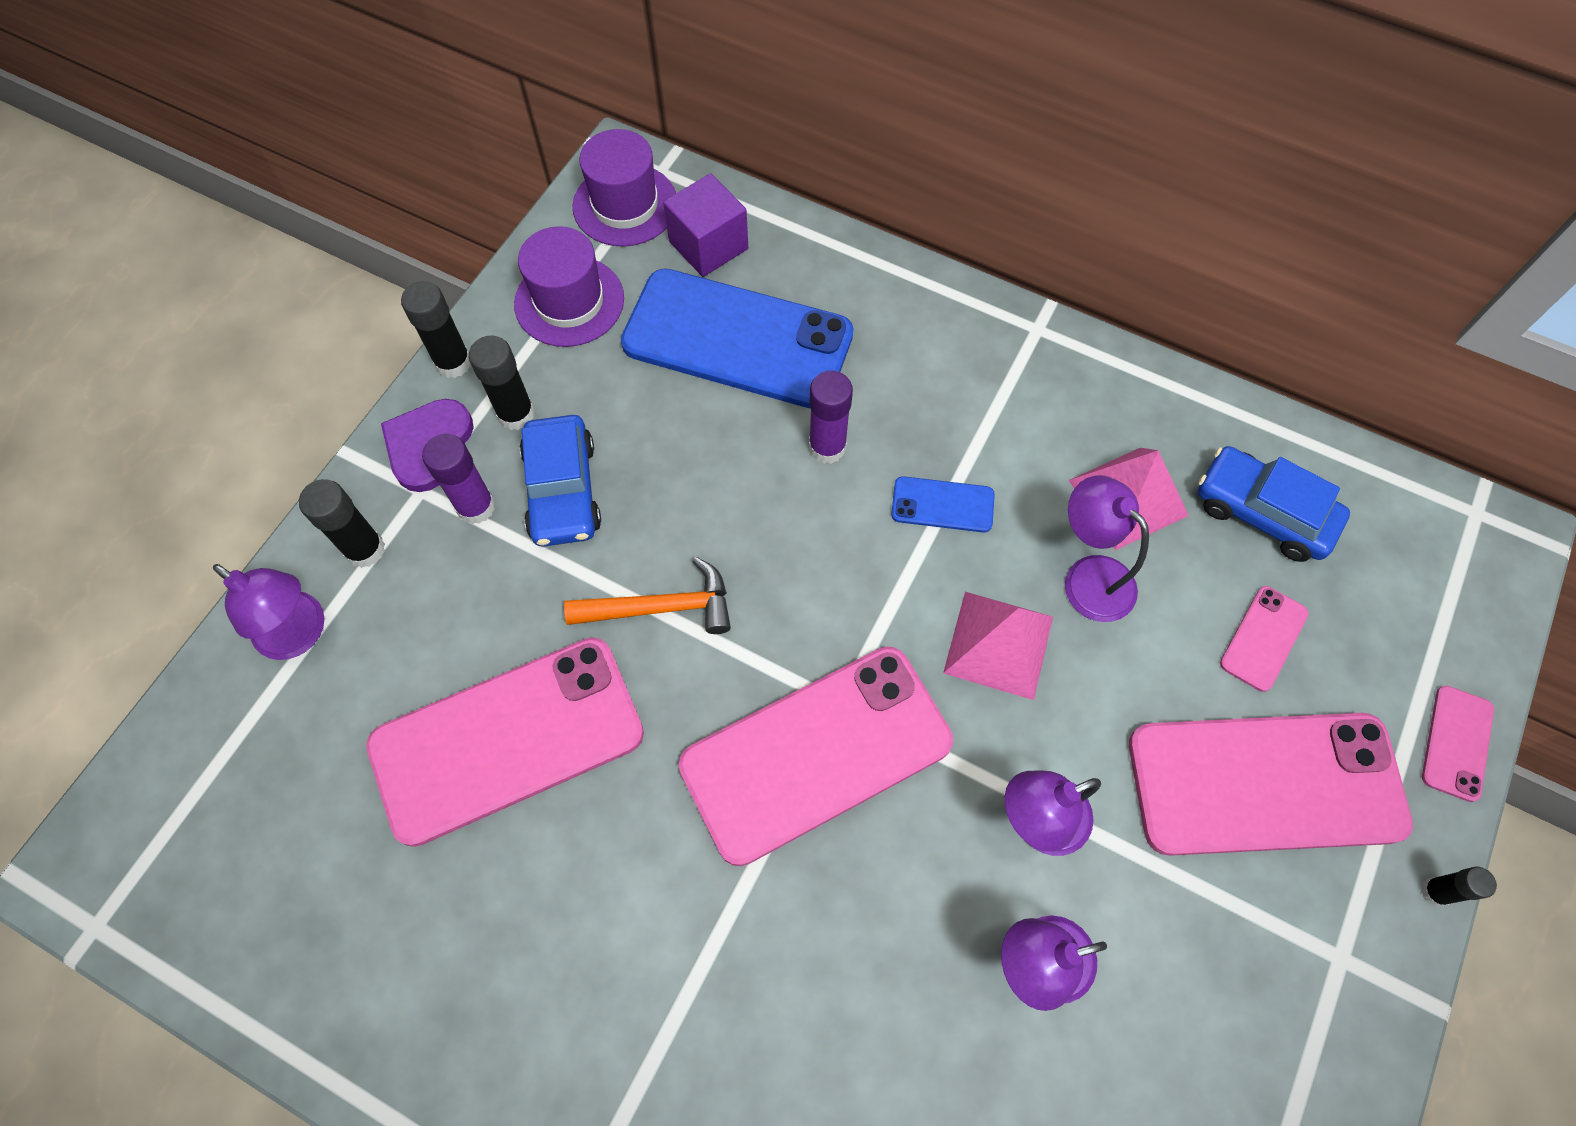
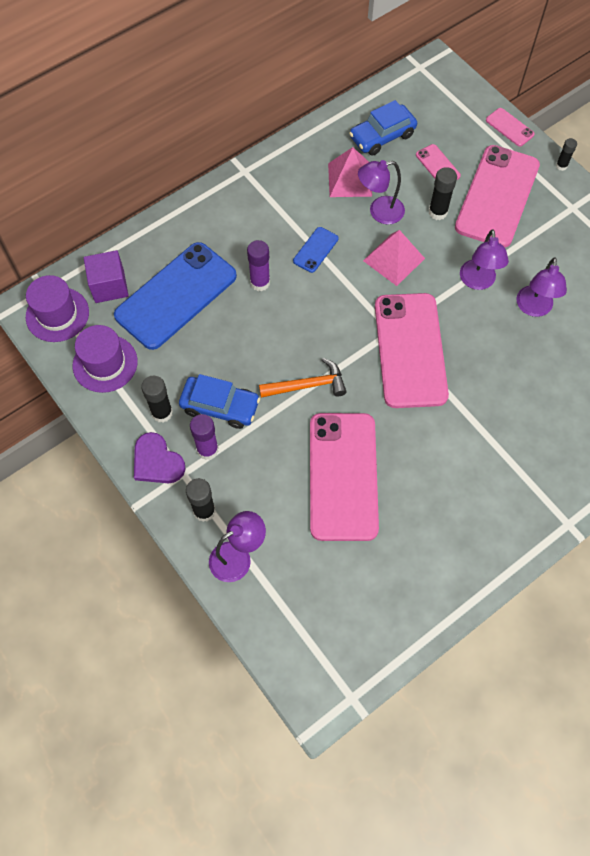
camera: 65 degrees left, 0 degrees up
black glue stick [401,281,471,378] -> black glue stick moved to [429,167,457,220]
orange hammer [564,557,731,634] -> orange hammer turned 60 degrees clockwise [259,358,346,398]

